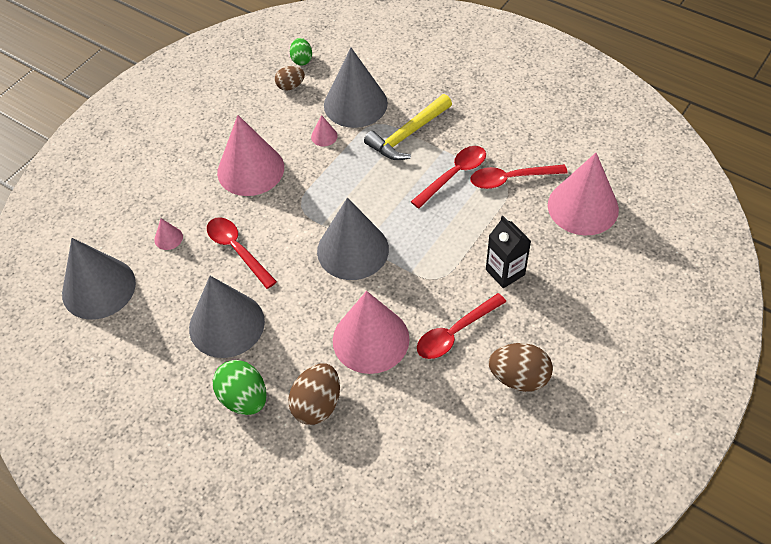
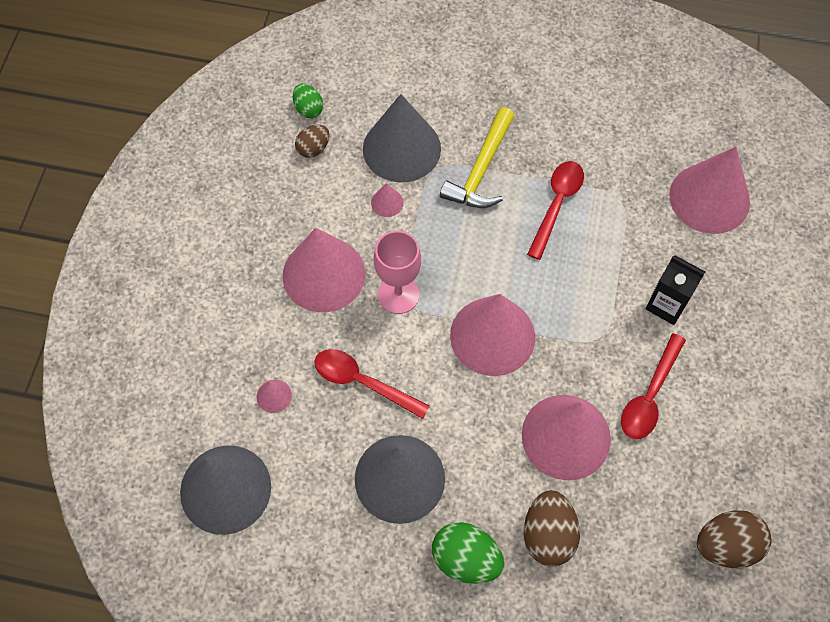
camera: 25 degrees left, 10 degrees up
grey cone [317,198,389,280] -> pink cone [450,294,535,376]
red spoon [471,164,568,189] -> none
brown egg [489,343,553,392] -> brown egg moved to [697,510,771,568]
none -> pink goblet [374,231,421,314]

